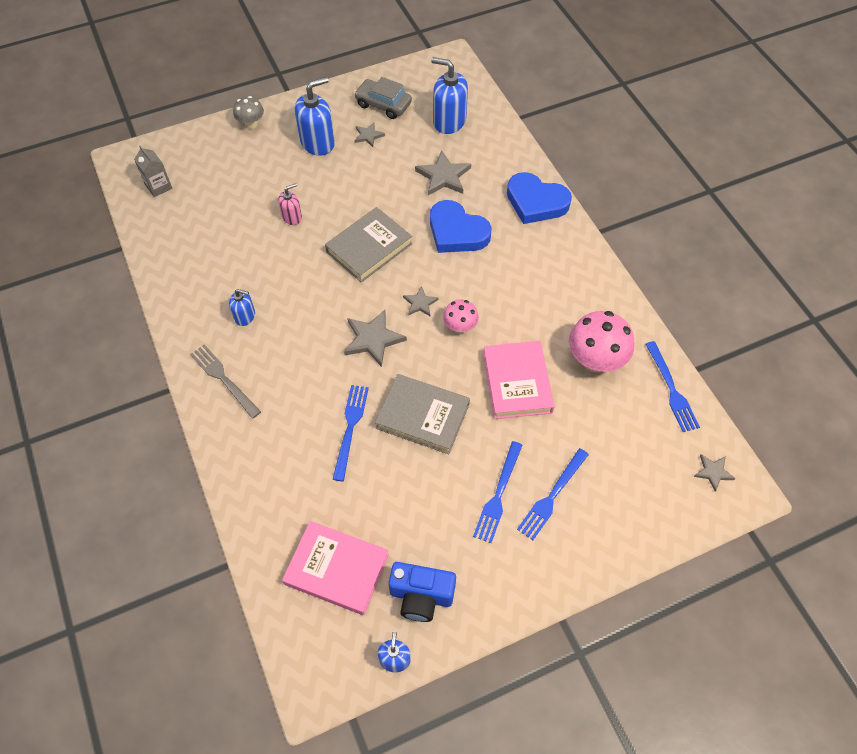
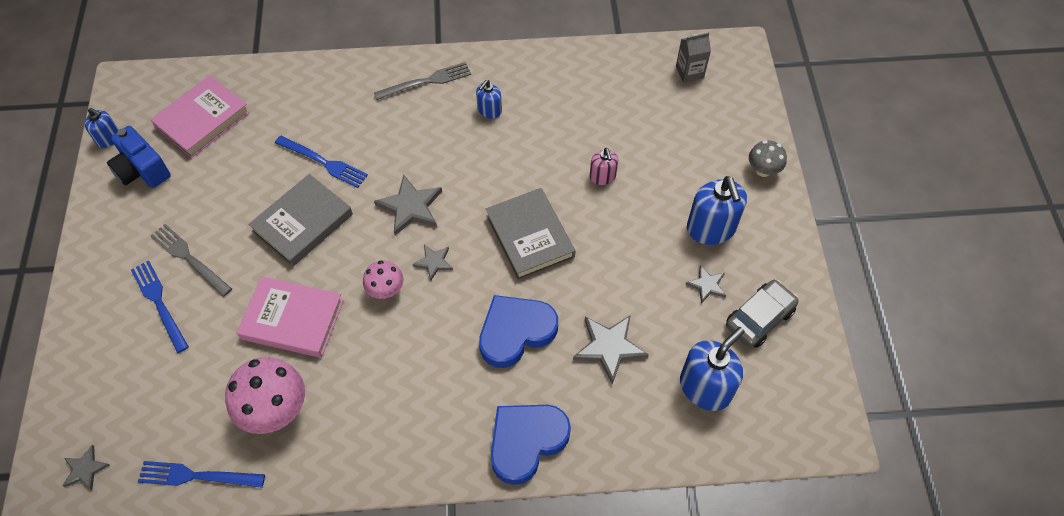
camera: 110 degrees right, 0 degrees up
blue camera [389,562,456,622] -> blue camera turned 75 degrees counterclockwise [107,126,171,188]
blue fork [473,441,523,543] -> grey fork [150,224,232,297]

